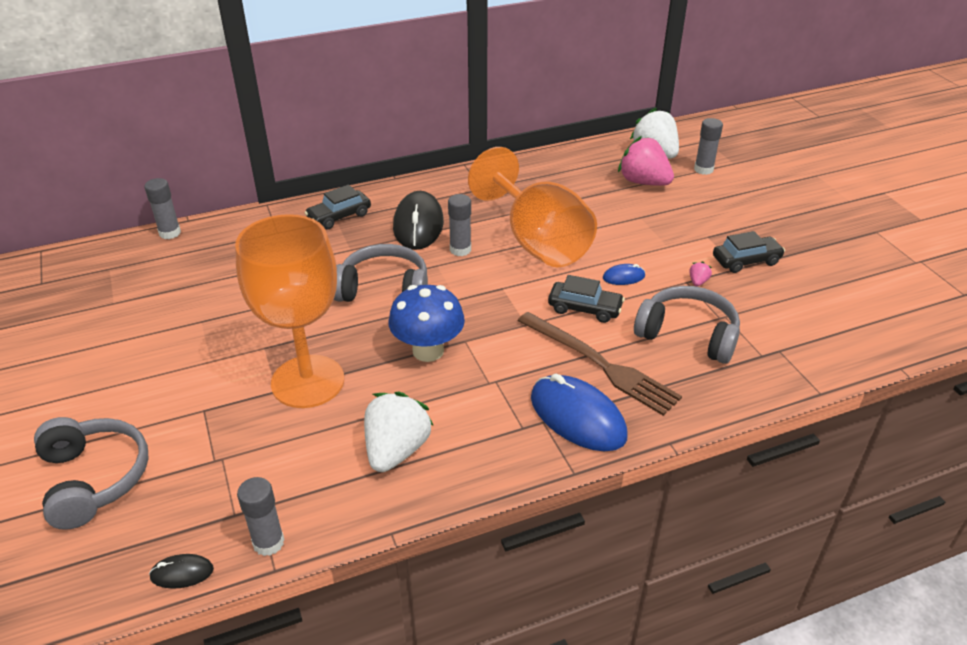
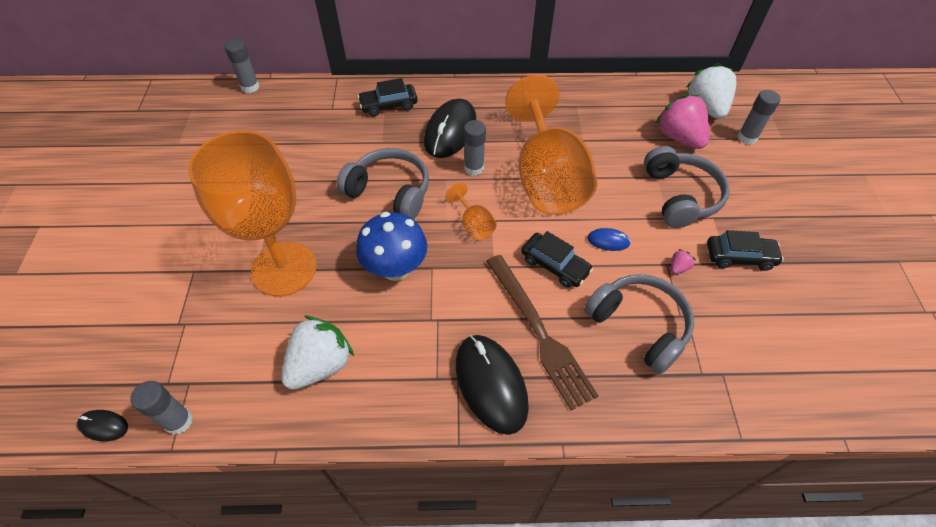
camera: 20 degrees right, 15 degrees up
grey headphones [34,417,149,530] -> grey headphones moved to [644,146,730,228]
blue mouse [531,373,628,452] -> black mouse [456,335,529,435]
none -> orange goblet [446,183,497,240]

